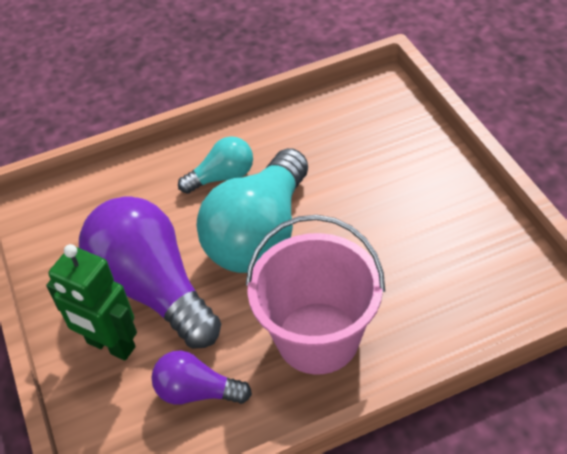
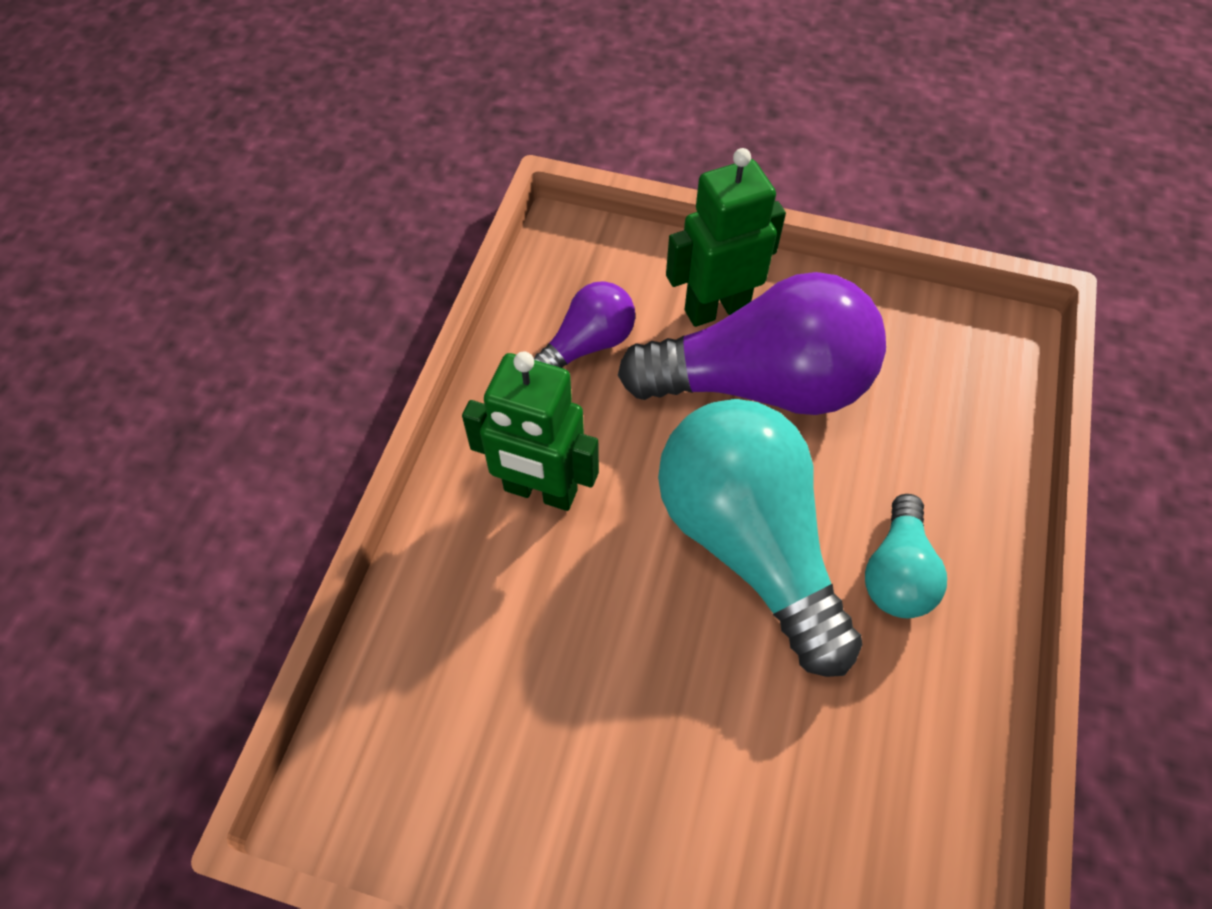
camera: 125 degrees right, 10 degrees up
pink bucket [246,215,385,375] -> green robot [462,351,599,511]

